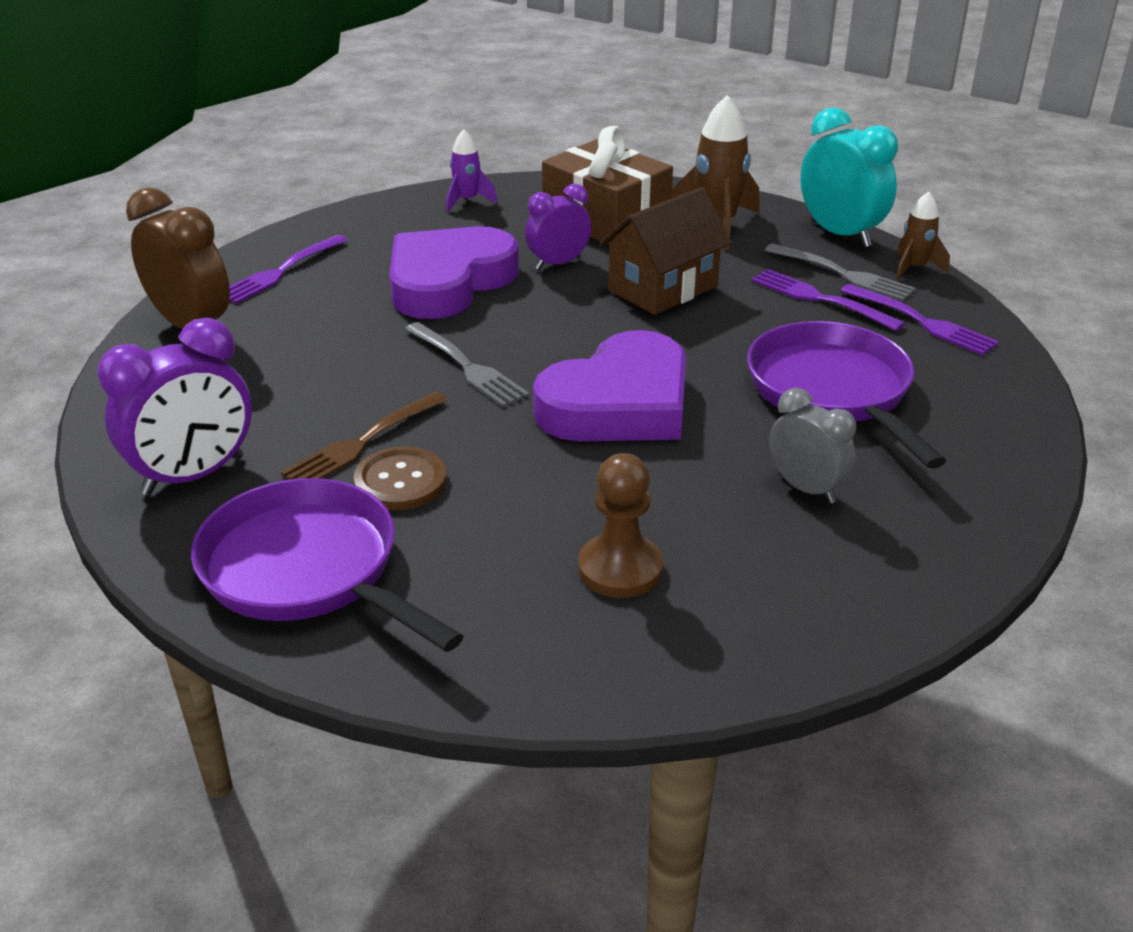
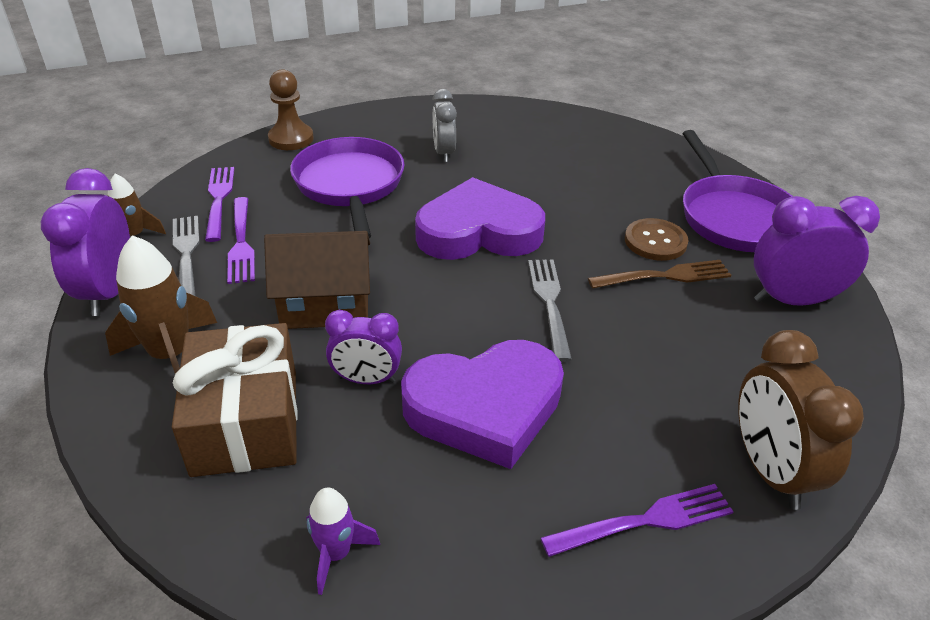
camera: 145 degrees left, 5 degrees up
brown pawn [578,453,663,598] -> brown pawn moved to [268,69,314,150]
purple pan [747,321,946,469] -> purple pan turned 150 degrees clockwise [290,137,404,238]
turquoise clock [800,107,898,247] -> purple clock [41,168,130,316]

